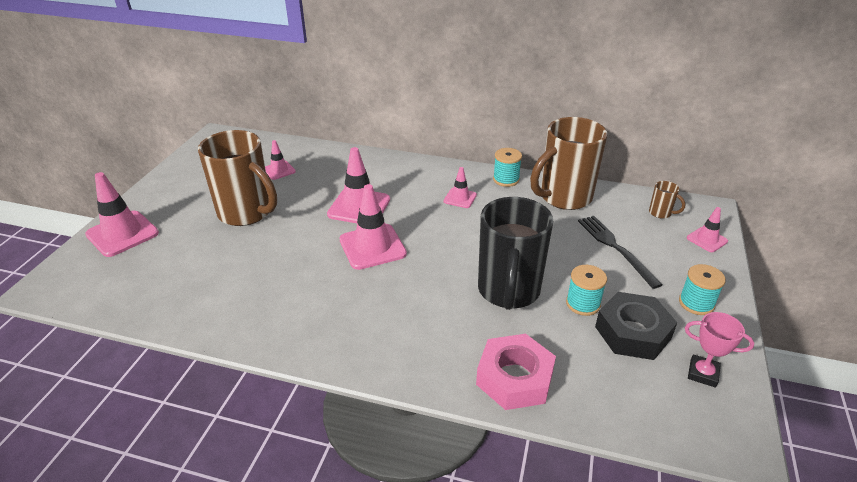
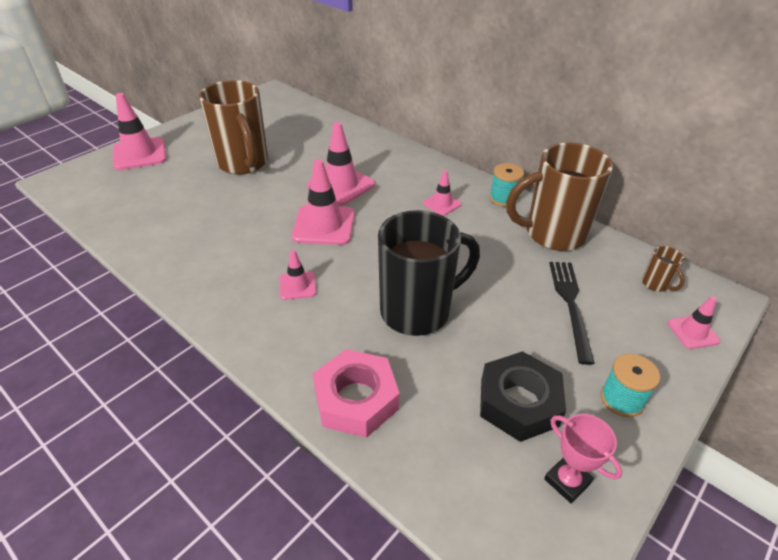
camera: 25 degrees right, 5 degrees up
pink traffic cone [265,140,296,180] -> pink traffic cone moved to [280,250,316,300]
black mug [478,197,553,310] -> black mug turned 150 degrees counterclockwise [378,210,480,336]
turquoise spool [566,265,607,316] -> none

